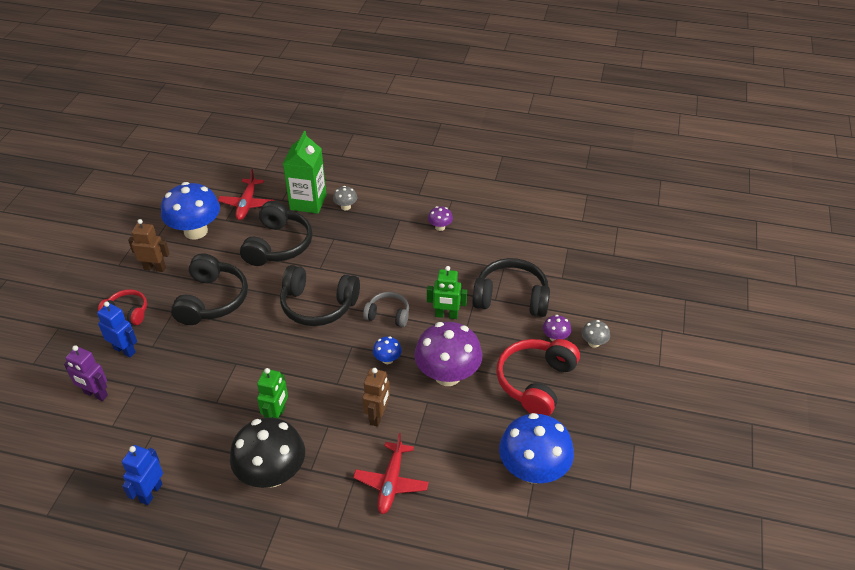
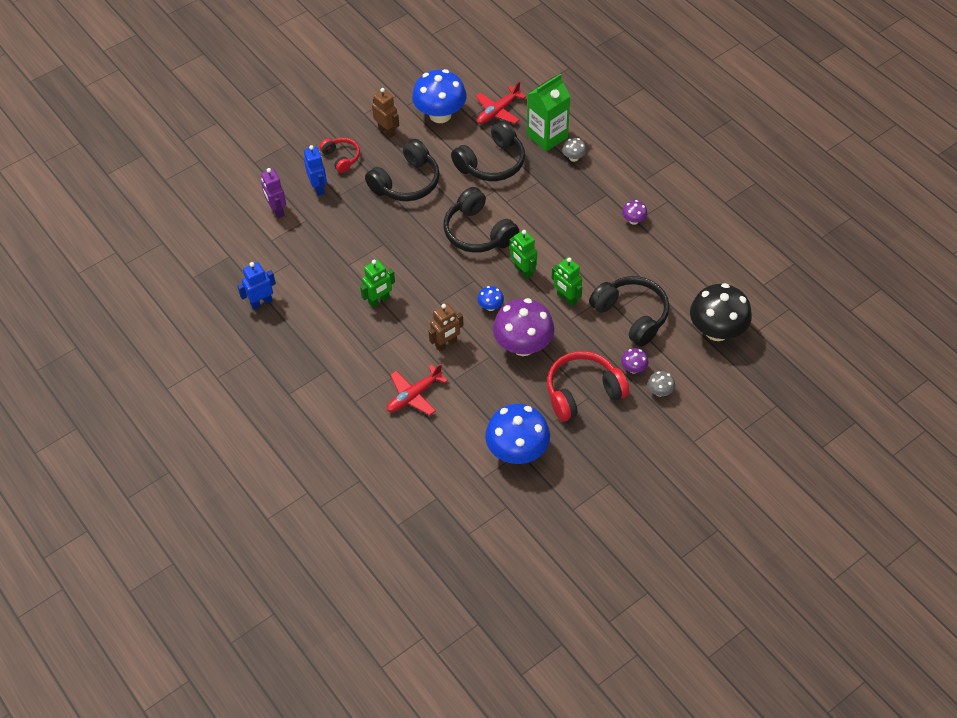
camera: 40 degrees right, 10 degrees up
black mushroom [230,417,305,488] -> black mushroom moved to [690,283,752,341]
grey headphones [363,292,409,327] -> green robot [509,230,537,279]

